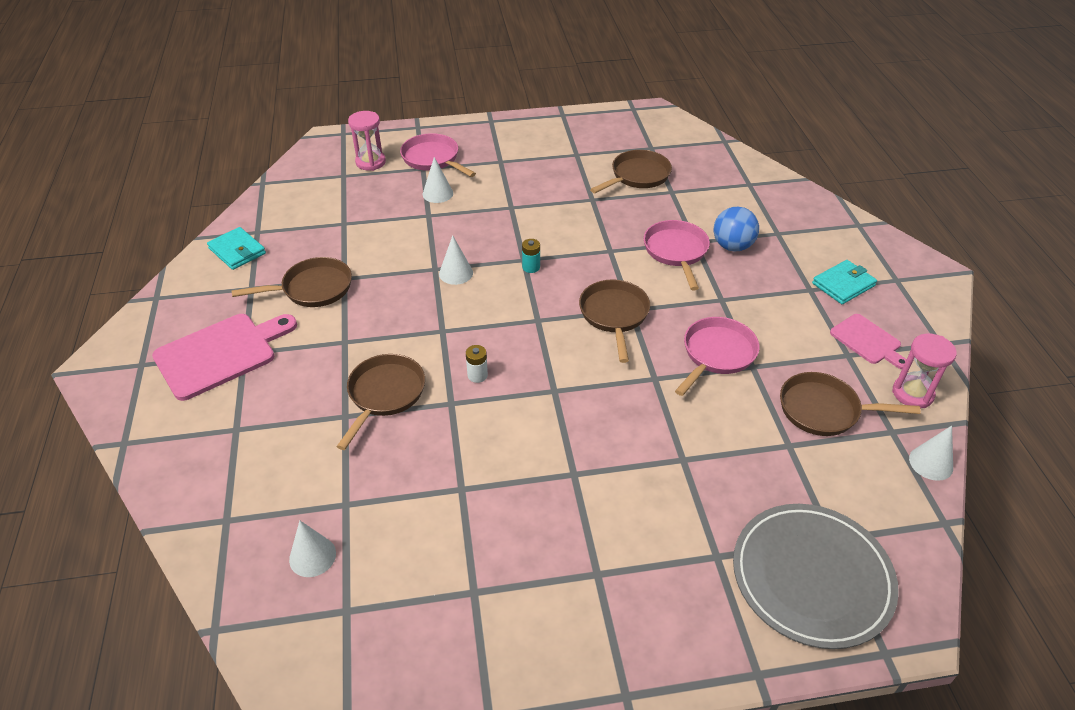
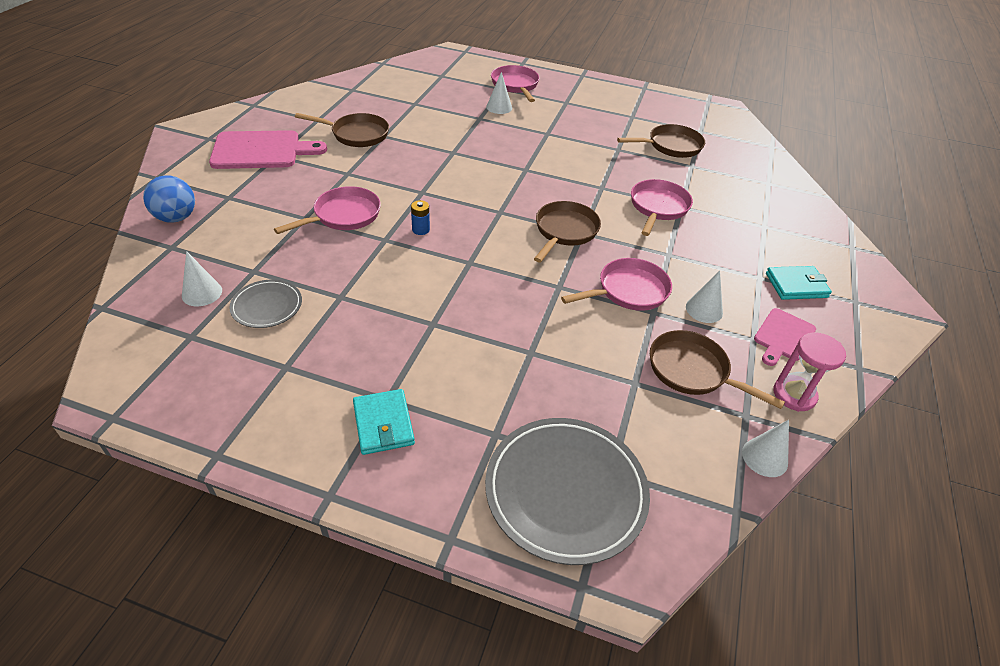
camera: 25 degrees right, 0 degrees up
turquoise wallet [207,227,266,270] -> turquoise wallet moved to [353,389,415,455]
brown pan [336,354,425,450] -> pink pan [274,186,381,234]
pink hourglass [348,111,386,171] -> none
white cone [439,235,473,285] -> white cone moved to [686,271,723,323]
white battery [466,345,488,383] -> blue battery [411,200,430,235]
turquoise battery [522,239,540,273] -> none
blue ball [714,207,759,251] -> blue ball moved to [143,175,195,223]
pink cutting board [830,314,907,369] -> pink cutting board turned 45 degrees clockwise [754,308,816,366]
none -> grey plate [229,279,302,328]

